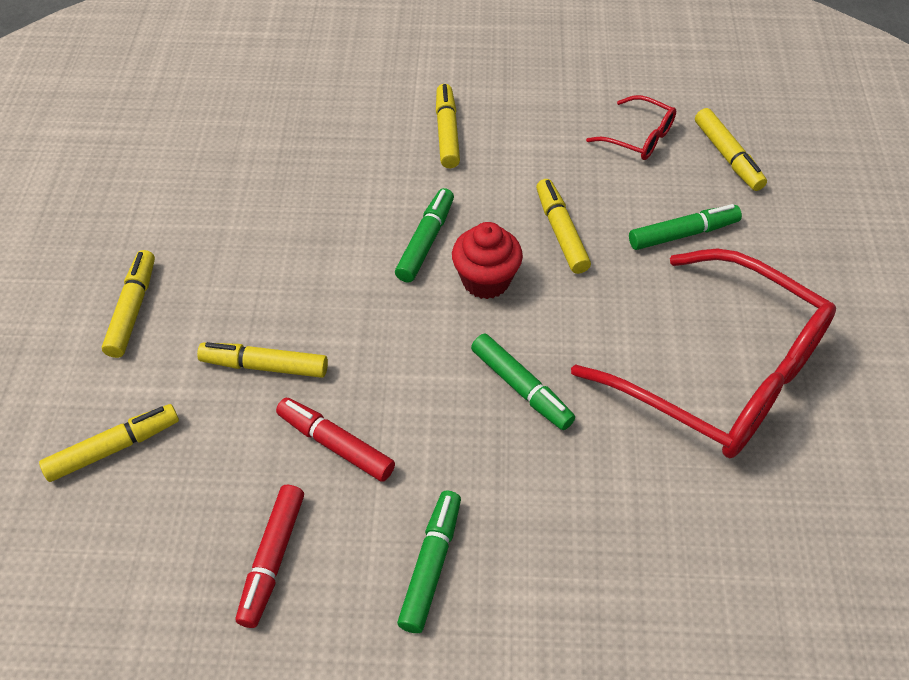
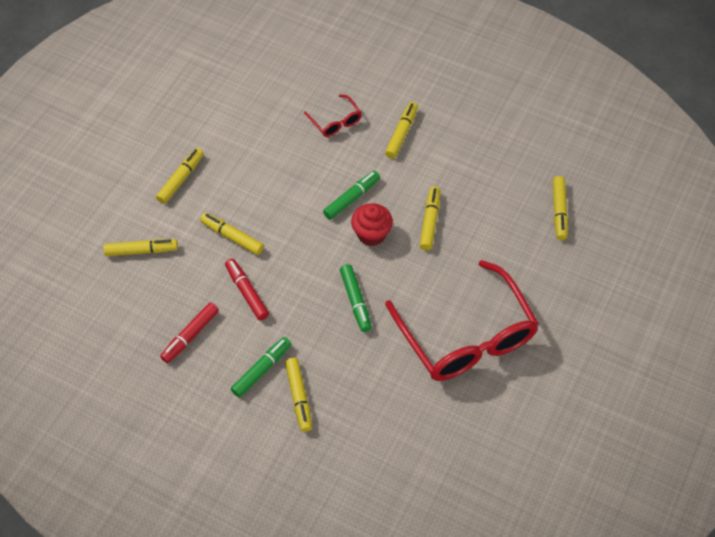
camera: 25 degrees right, 5 degrees up
red glasses [586,95,676,160] -> red glasses moved to [304,95,362,137]
green marker [629,204,742,250] -> none
none -> yellow marker [285,357,312,432]

